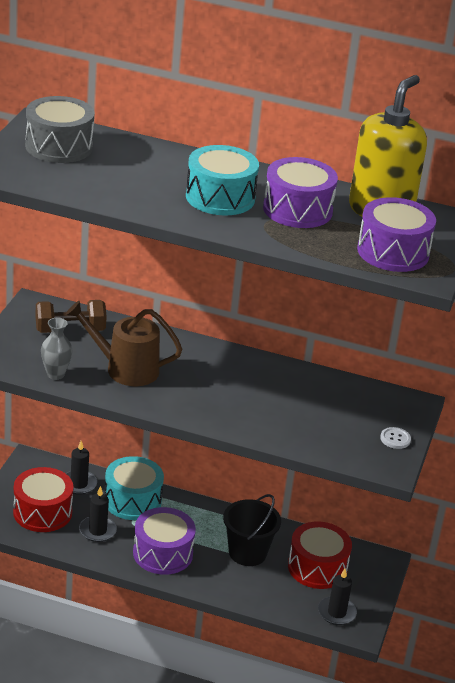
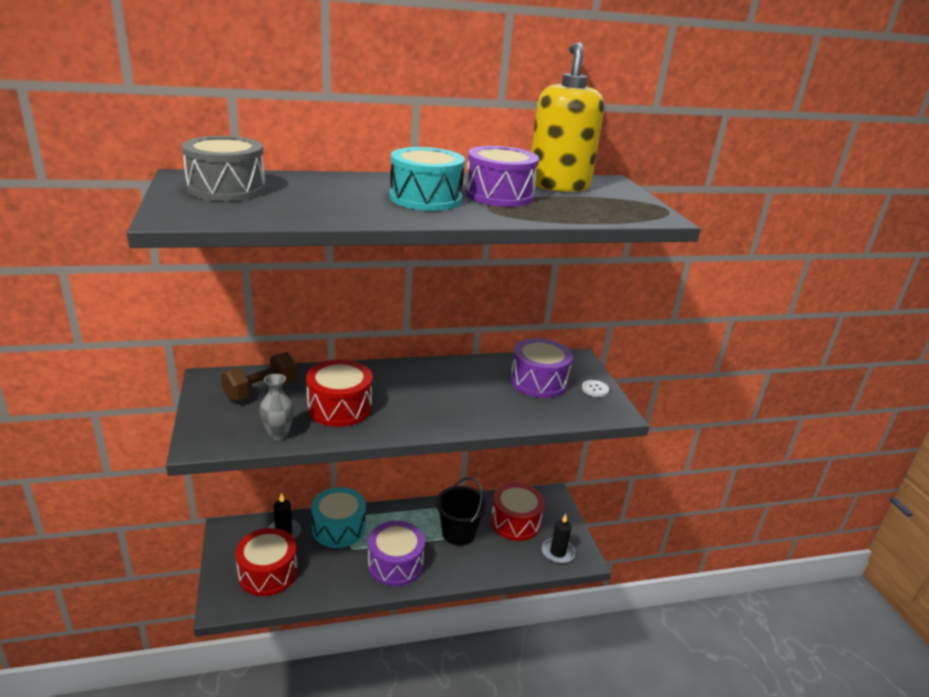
camera: 30 degrees left, 5 degrees down
brown watering can [66,301,182,386] -> red drum [306,359,373,427]
black candle [79,486,117,542] -> none
purple drum [357,197,436,272] -> purple drum moved to [510,338,573,398]

